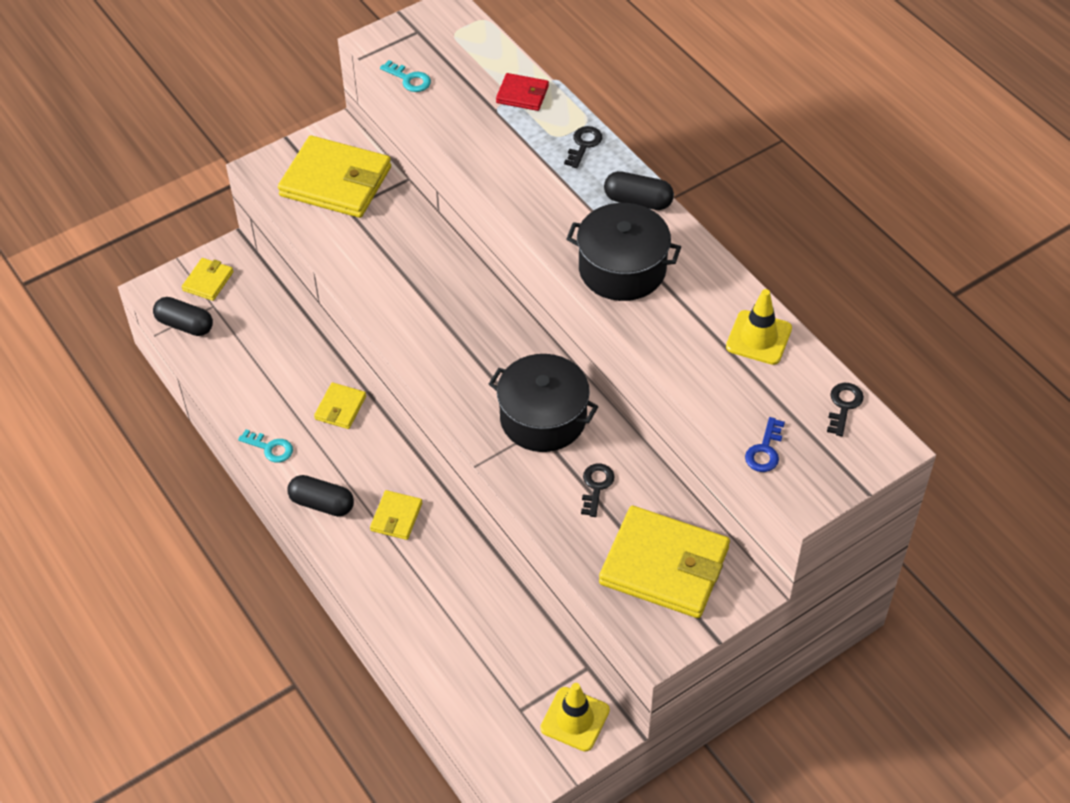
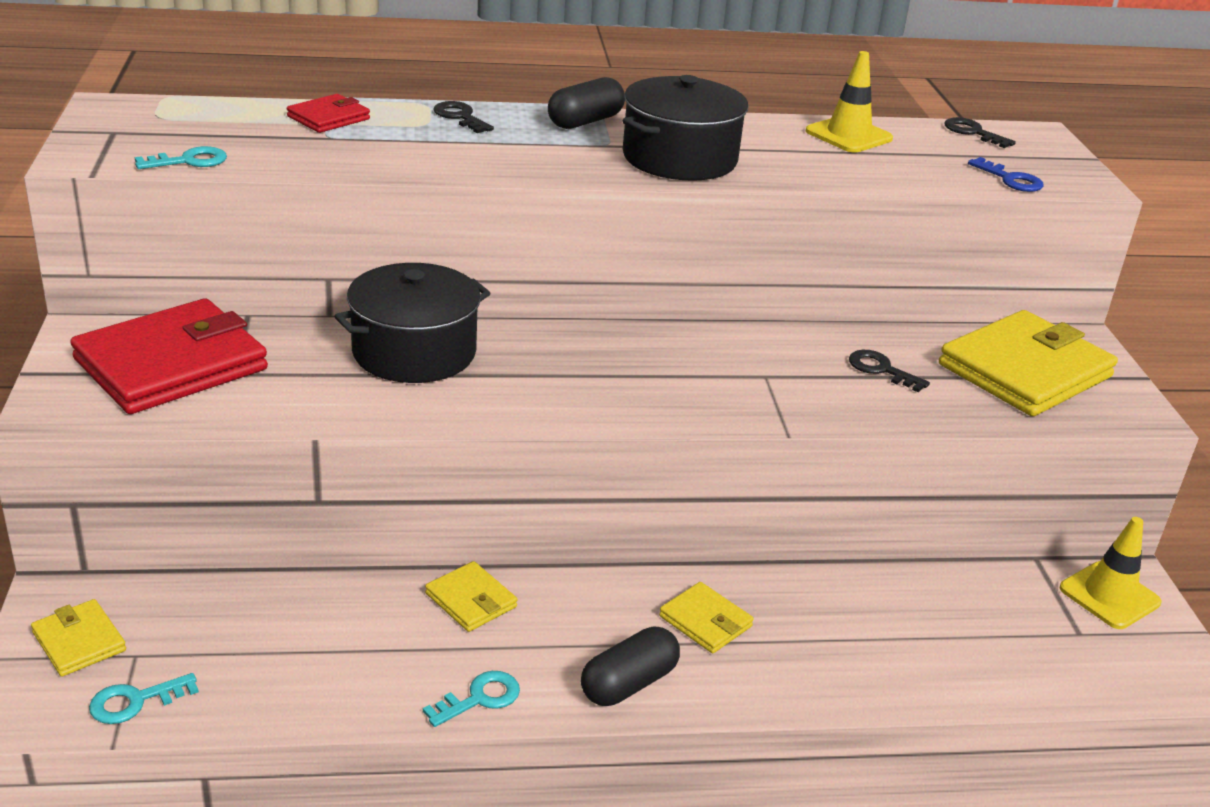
camera: 65 degrees left, 20 degrees down
black capsule [153,297,213,336] -> turquoise key [89,673,199,724]
yellow wallet [278,135,391,218] -> red wallet [70,298,268,414]
black pot [489,354,599,452] -> black pot moved to [334,263,491,383]

